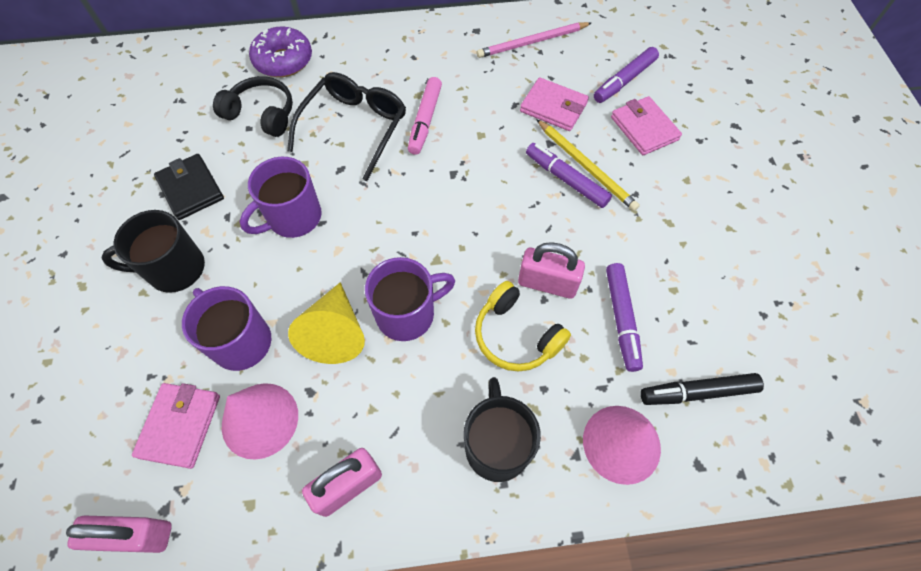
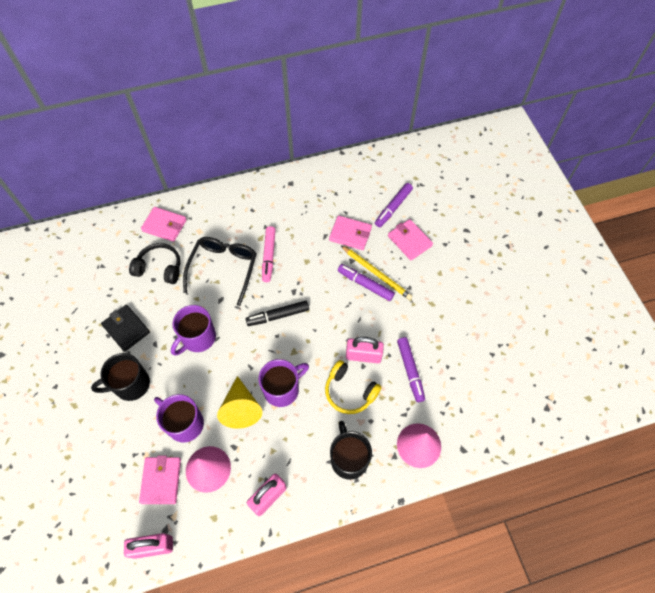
camera: 10 degrees left, 0 degrees up
purple donut [249,26,312,77] -> pink wallet [141,207,187,242]
pink pencil [476,22,591,58] -> none
black marker [641,373,764,405] -> black marker moved to [246,301,309,326]

